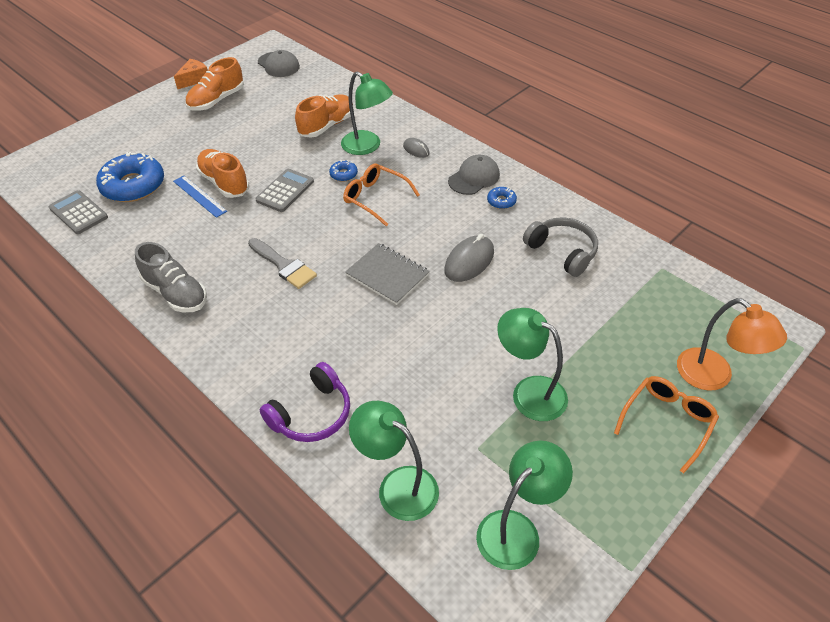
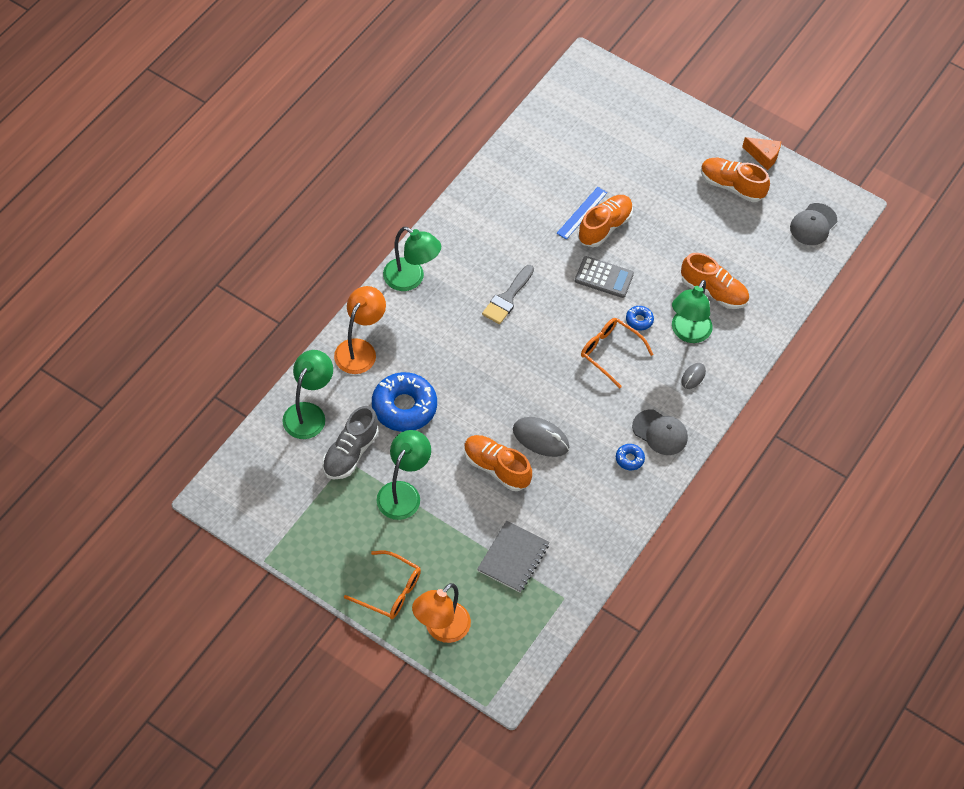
camera: 75 degrees right, 10 degrees up
grey calculator [49,190,108,234] -> none
blue donut [96,152,164,202] -> blue donut moved to [372,372,437,432]
grey shoe [135,242,207,313] -> grey shoe moved to [322,406,379,479]
purple headphones [260,362,350,442] -> orange lamp [334,286,386,374]
orange glasses [343,163,420,226] -> orange glasses turned 75 degrees counterclockwise [581,318,653,388]
grey notebook [345,243,430,305] -> grey notebook moved to [477,521,550,593]
green lamp [476,441,573,570] -> green lamp moved to [383,227,441,291]
grey headphones [523,217,598,277] -> none
none -> orange shoe [464,435,532,491]

